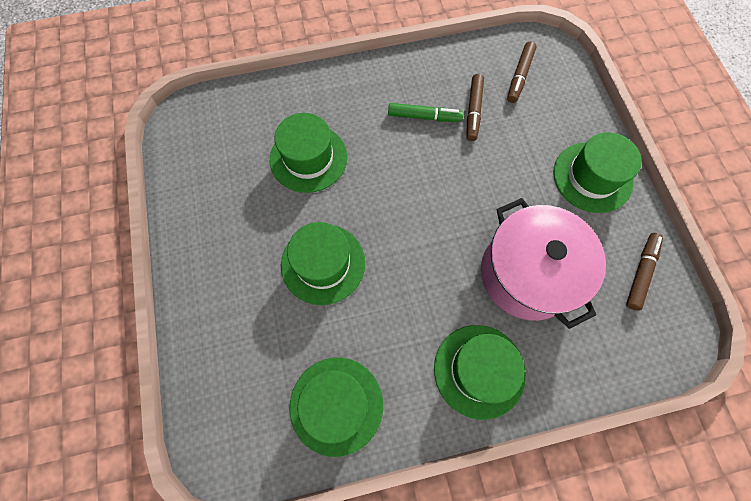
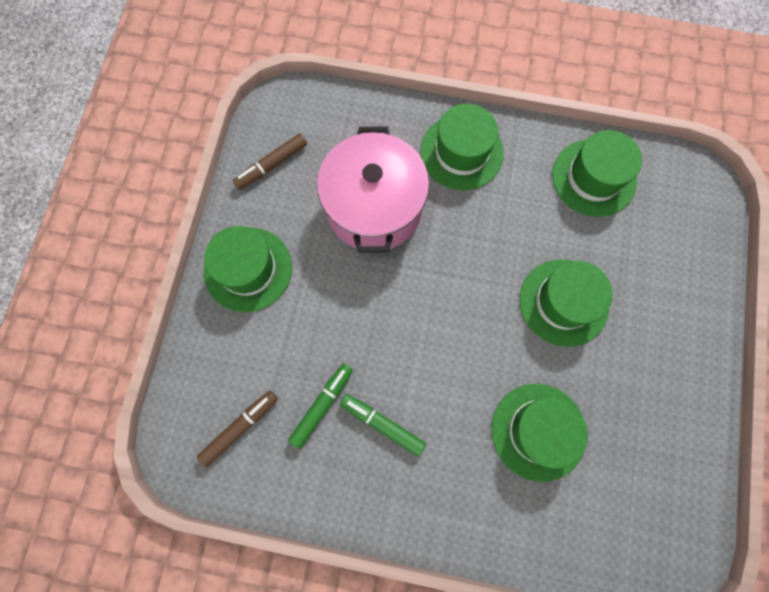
camera: 155 degrees left, 5 degrees up
brown marker [467,74,484,141] -> green marker [288,363,353,449]

